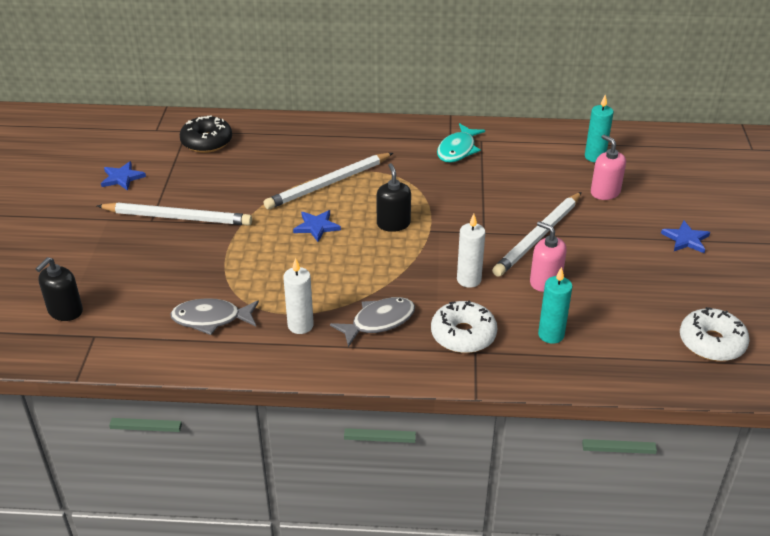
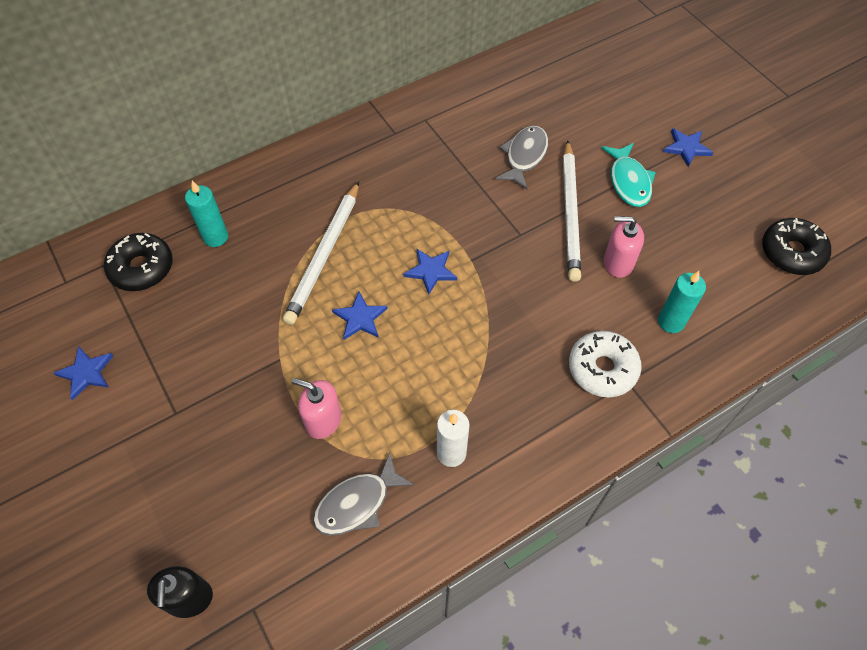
camera: 35 degrees left, 20 degrees up
white pencil [97,202,252,226] -> none
grey fish [330,297,415,347] -> grey fish moved to [495,126,549,189]
black soap dispenser [376,163,411,232] -> blue star [403,249,457,295]
turquoise fish [437,123,485,163] -> turquoise fish moved to [602,143,656,207]
white candle [457,214,485,288] -> none
turquoise candle [585,94,614,162] -> turquoise candle moved to [185,181,228,247]
pink soap dispenser [591,135,626,200] -> pink soap dispenser moved to [292,378,341,439]
white donut [680,307,750,361] -> black donut [762,218,831,275]

